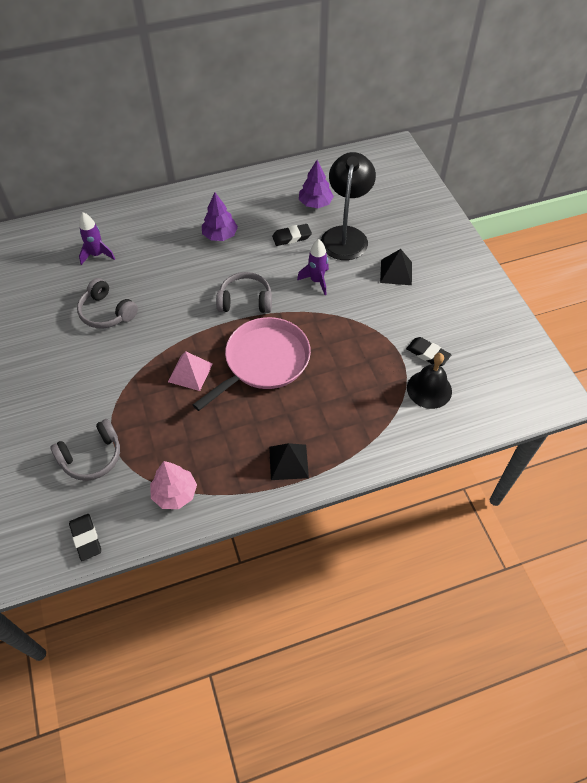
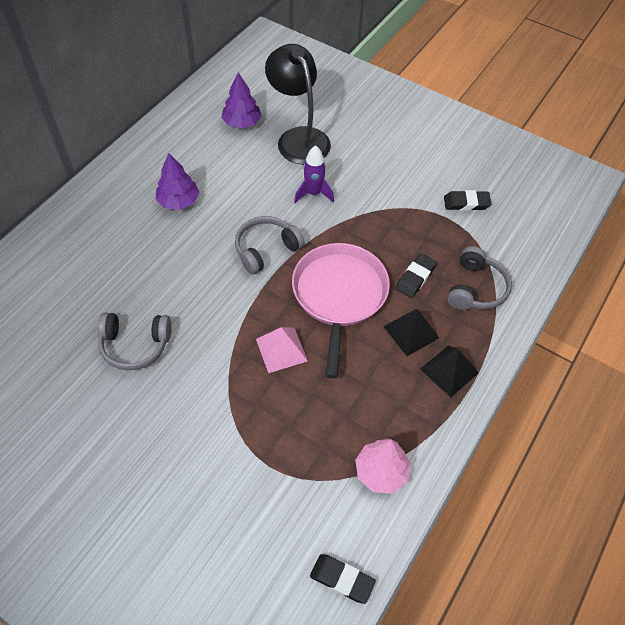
camera: 40 degrees left, 0 degrees up
grey headphones [50,419,120,481] -> grey headphones moved to [447,246,512,310]
purple rocket [79,212,115,265] -> none
black eraser [272,224,312,246] -> black eraser moved to [396,254,437,298]
black pyramid [380,249,412,285] -> black pyramid moved to [383,309,439,356]
black bell [407,353,452,409] -> none

